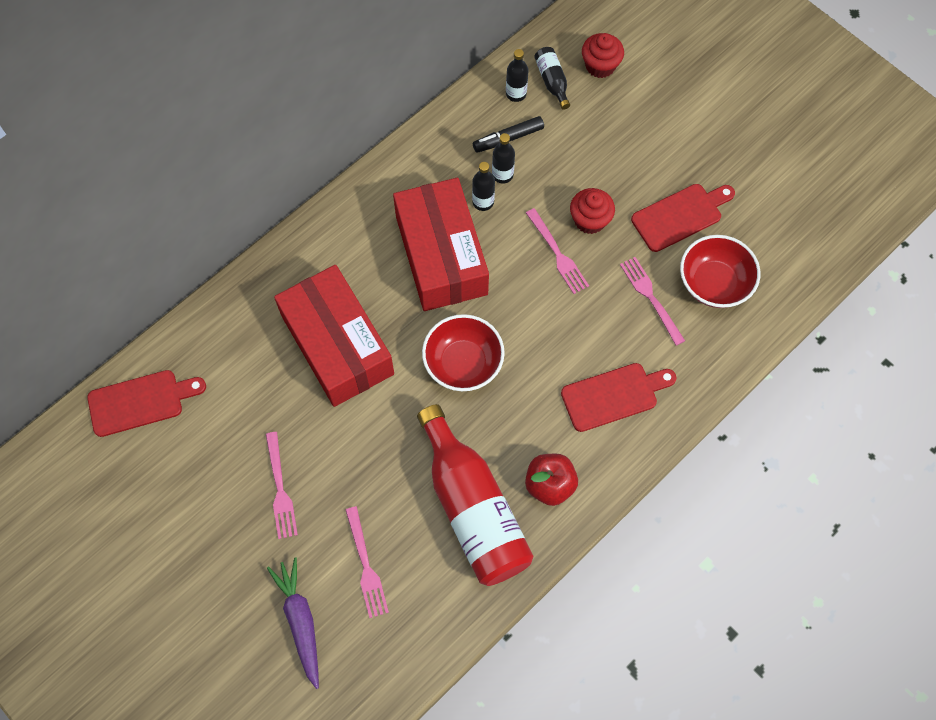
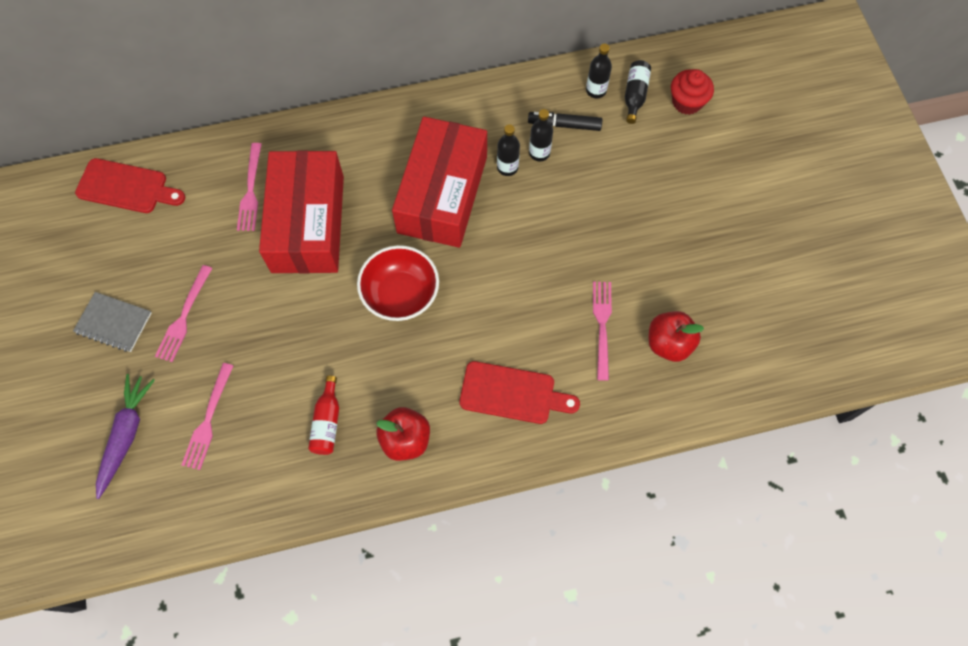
camera: 30 degrees right, 0 degrees up
red bottle [417,404,533,586] -> red bottle [308,376,339,455], size x0.42
pink fork [526,208,589,294] -> pink fork moved to [237,143,262,231]
red cupcake [570,188,615,234] -> none
red cutting board [631,184,735,252] -> none
red bowl [680,235,760,308] -> red apple [649,311,704,362]
none -> grey notebook [73,292,151,352]

